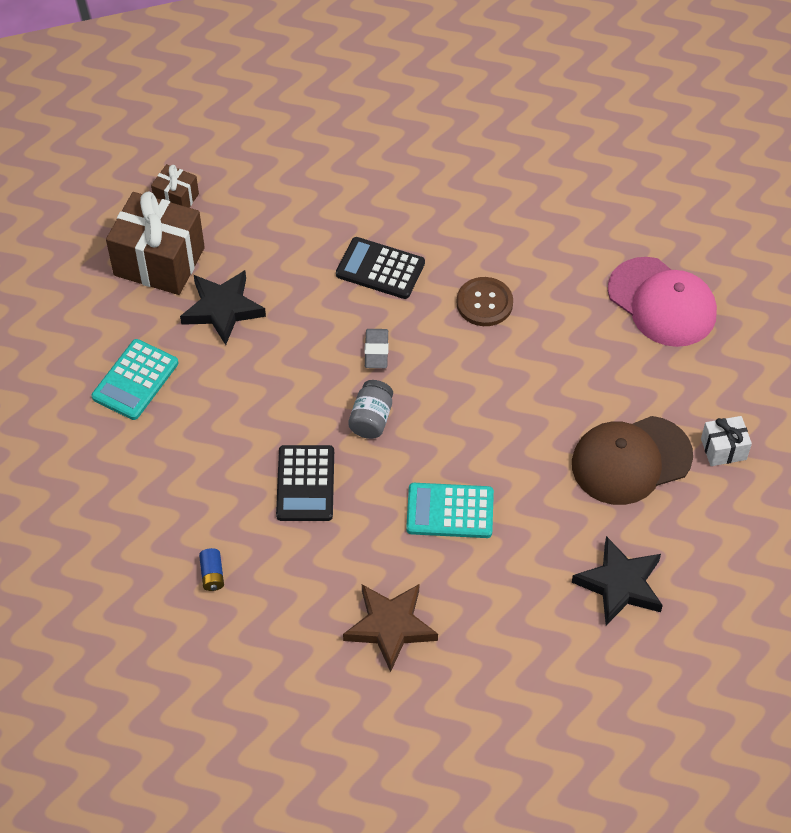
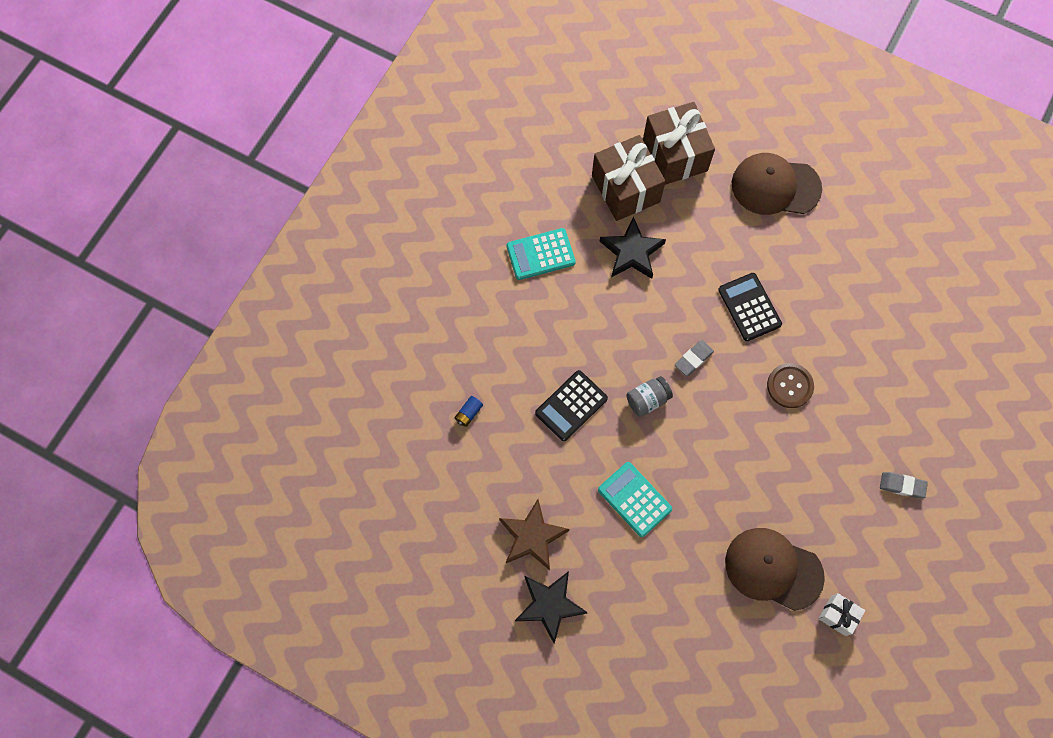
camera: 45 degrees right, 15 degrees up
brown gift [151,164,199,208] -> brown gift [643,102,715,185], size x2.04
black star [572,536,663,625] -> black star moved to [515,571,588,643]
pink cap [608,257,717,347] -> grey eraser [880,472,928,498]
none -> brown cap [732,153,822,215]

